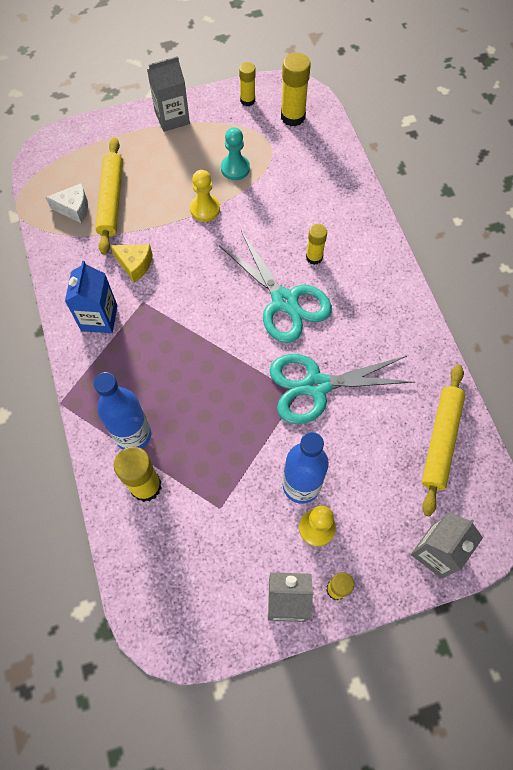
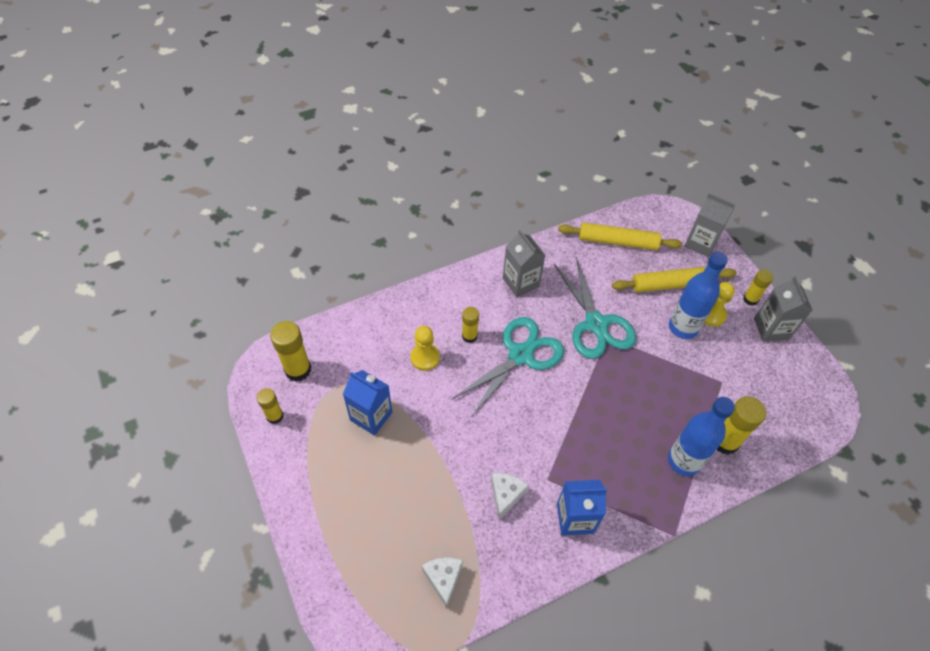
camera: 100 degrees left, 10 degrees down
yellow rolling pin [95,137,123,255] -> yellow rolling pin moved to [612,267,737,293]
yellow cheese [110,244,153,283] -> white cheese [491,473,529,519]
grey carton [147,56,190,132] -> grey carton moved to [503,230,546,297]
yellow pawn [190,170,220,222] -> yellow pawn moved to [410,326,440,371]
turquoise pawn [221,127,250,180] -> blue carton [343,370,392,436]

